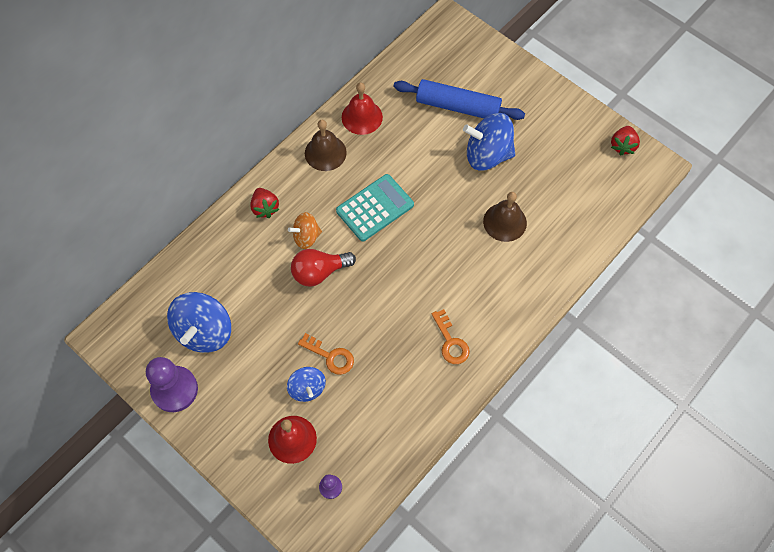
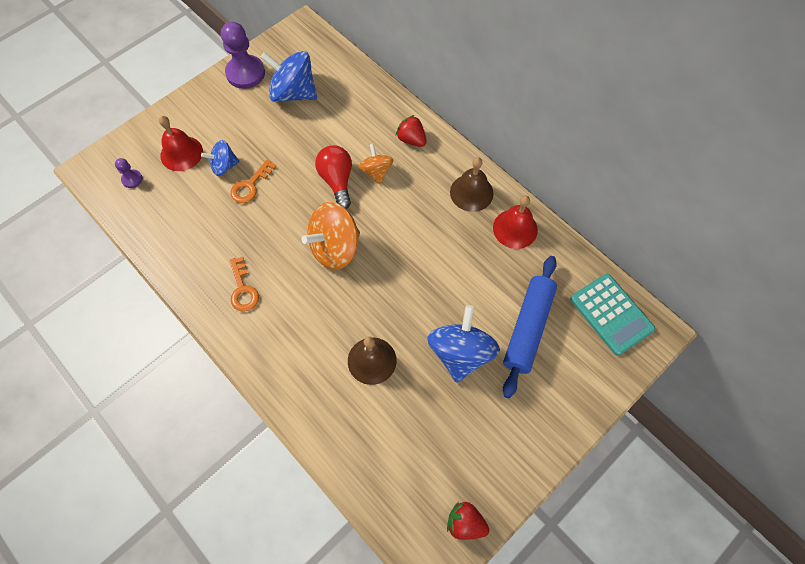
camera: 95 degrees right, 0 degrees up
red strawberry [250,188,280,218] -> red strawberry turned 60 degrees clockwise [396,115,427,147]
turquoise calculator [336,174,414,241] -> turquoise calculator moved to [570,274,655,356]
orange key [432,309,470,364] -> orange key turned 90 degrees counterclockwise [230,256,259,312]
none -> orange spinning top [302,202,360,270]

